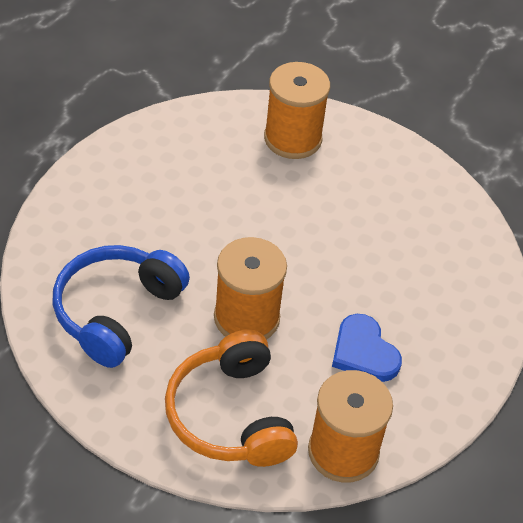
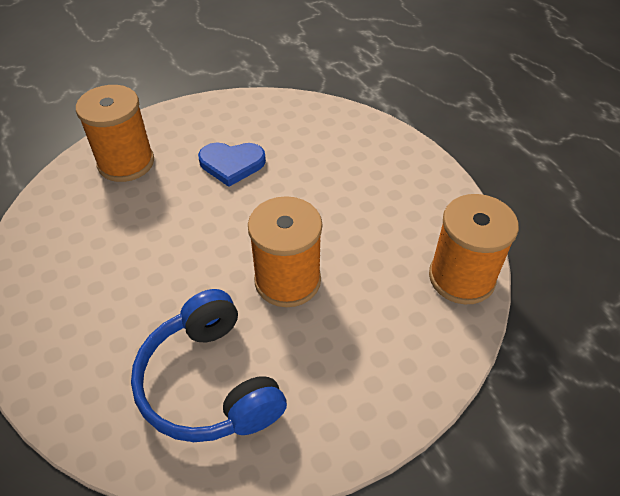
camera: 55 degrees left, 0 degrees up
orange headphones [165,330,298,467] -> none
blue heart [332,314,402,382] -> blue heart moved to [198,142,266,187]

